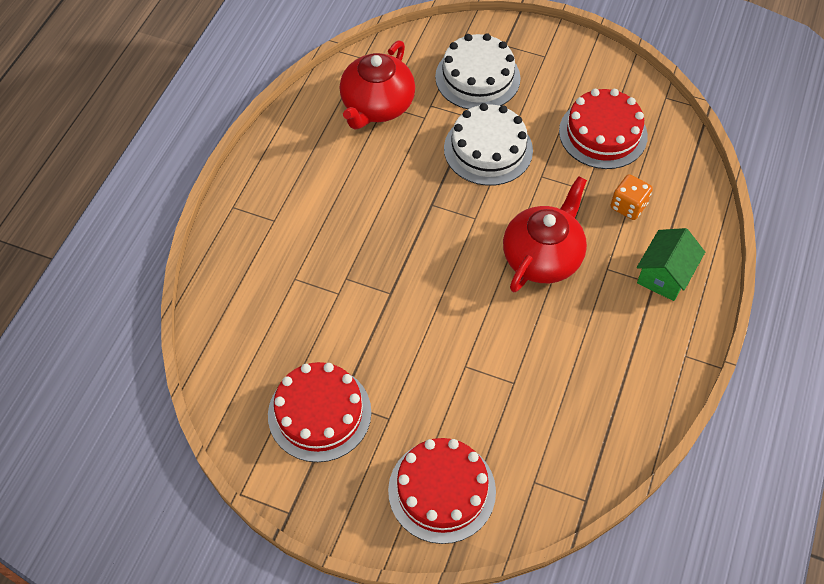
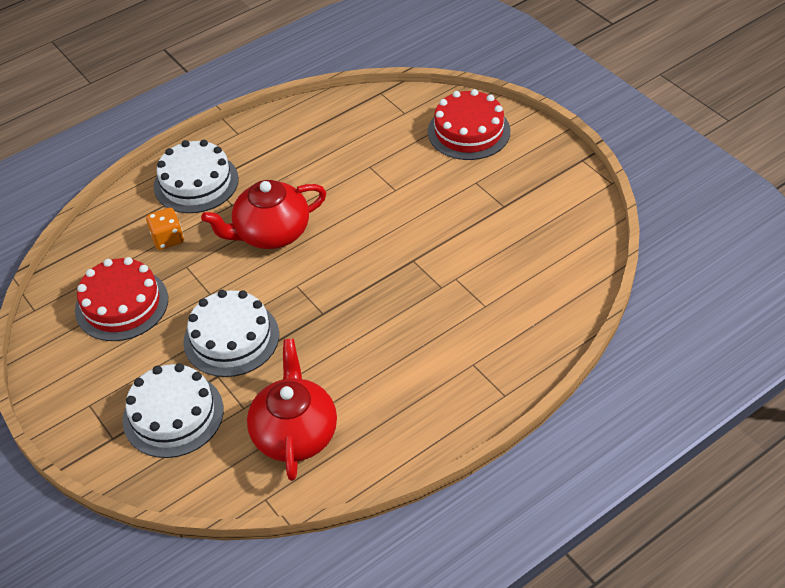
camera: 145 degrees left, 10 degrees down
red cake [268,362,371,462] -> none
red teapot [340,41,415,129] -> red teapot turned 60 degrees counterclockwise [247,339,337,481]
green house [637,228,705,301] -> white cake [154,140,239,213]

